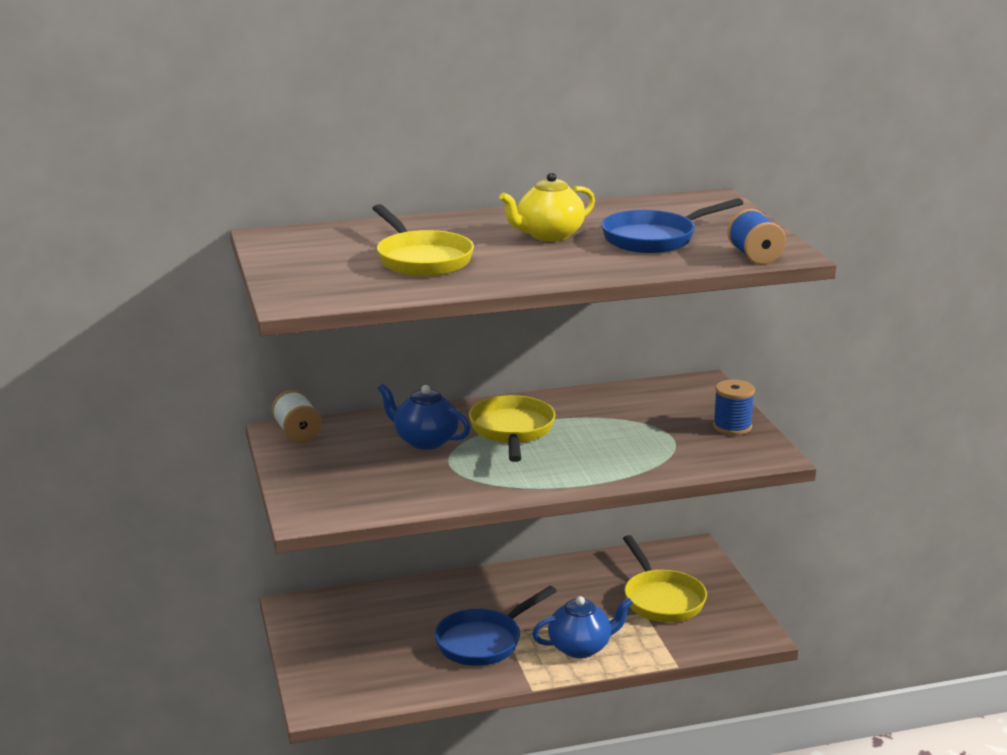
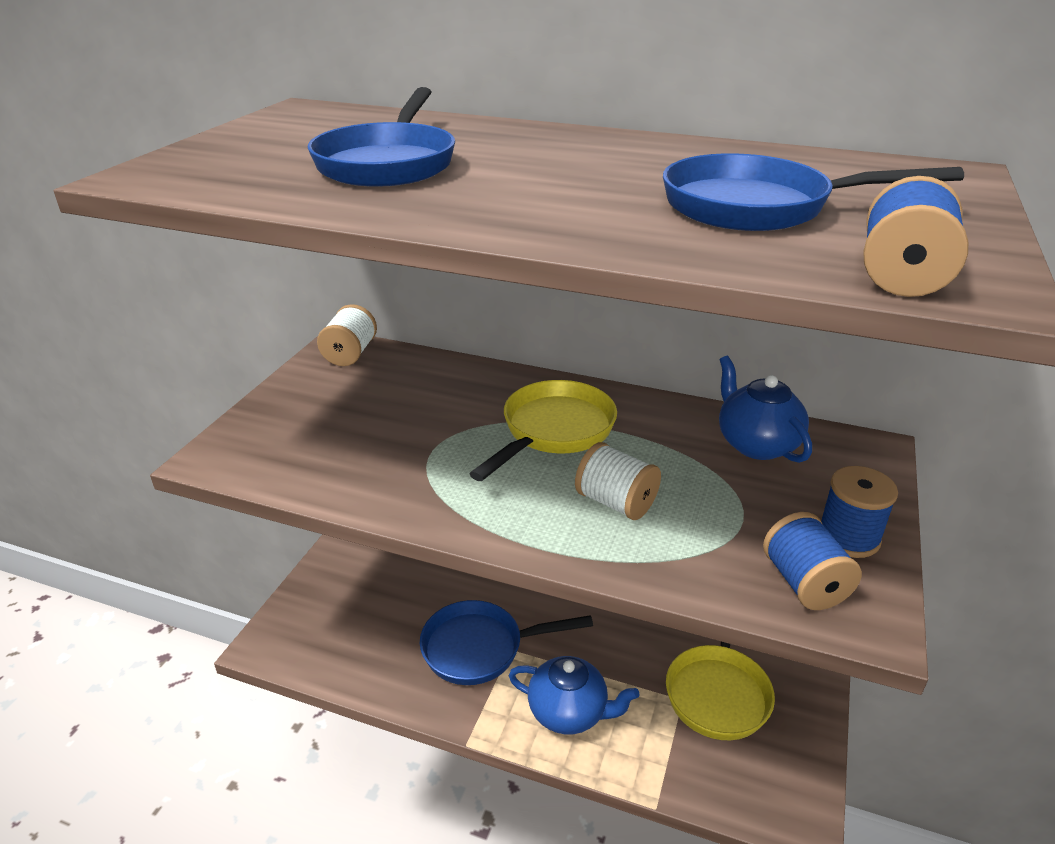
camera: 35 degrees right, 10 degrees up
yellow pan [372,204,474,276] -> blue pan [308,87,455,187]
blue teapot [378,384,470,450] -> blue teapot moved to [719,356,812,463]
yellow teapot [499,172,595,241] -> none
none -> white spool [575,442,661,520]
none -> blue spool [763,512,862,610]

